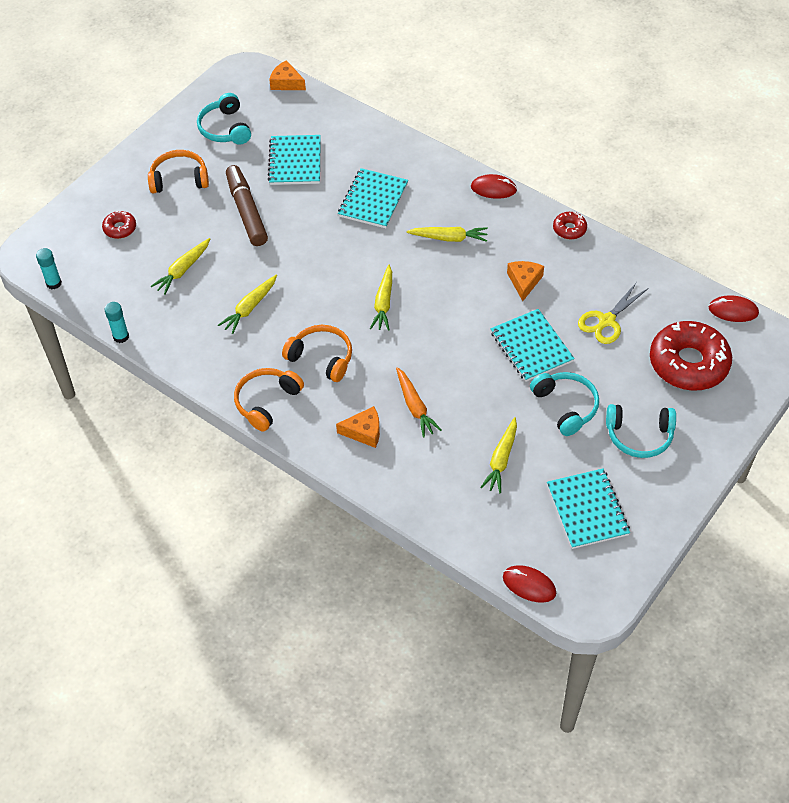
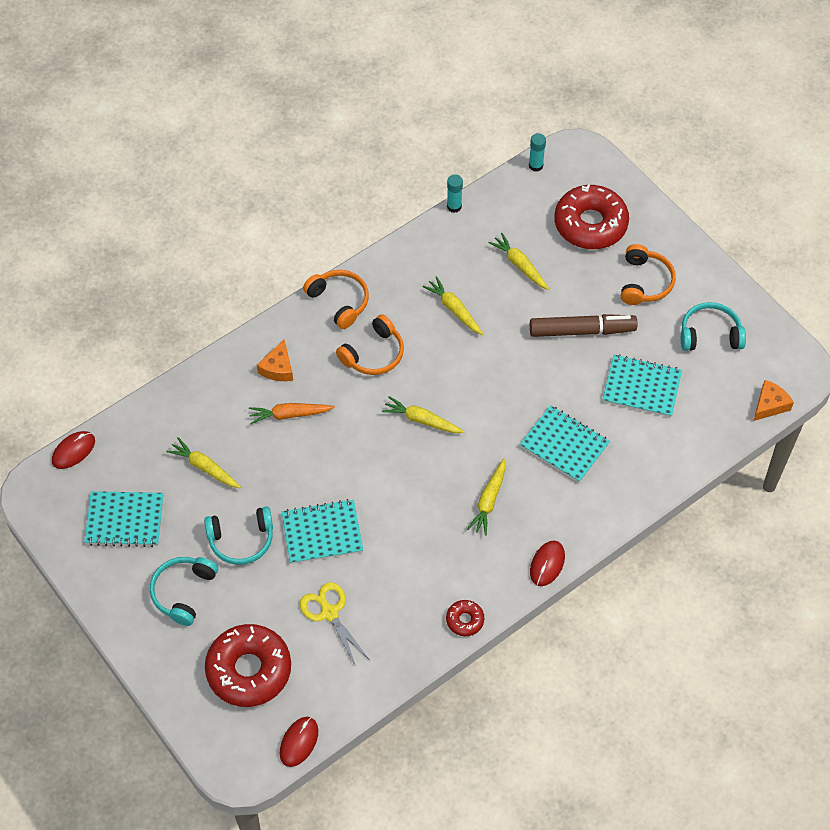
camera: 105 degrees right, 5 degrees up
red donut [102,211,136,239] -> red donut [554,185,629,249], size x2.20
orange cheese [507,261,544,301] -> none

